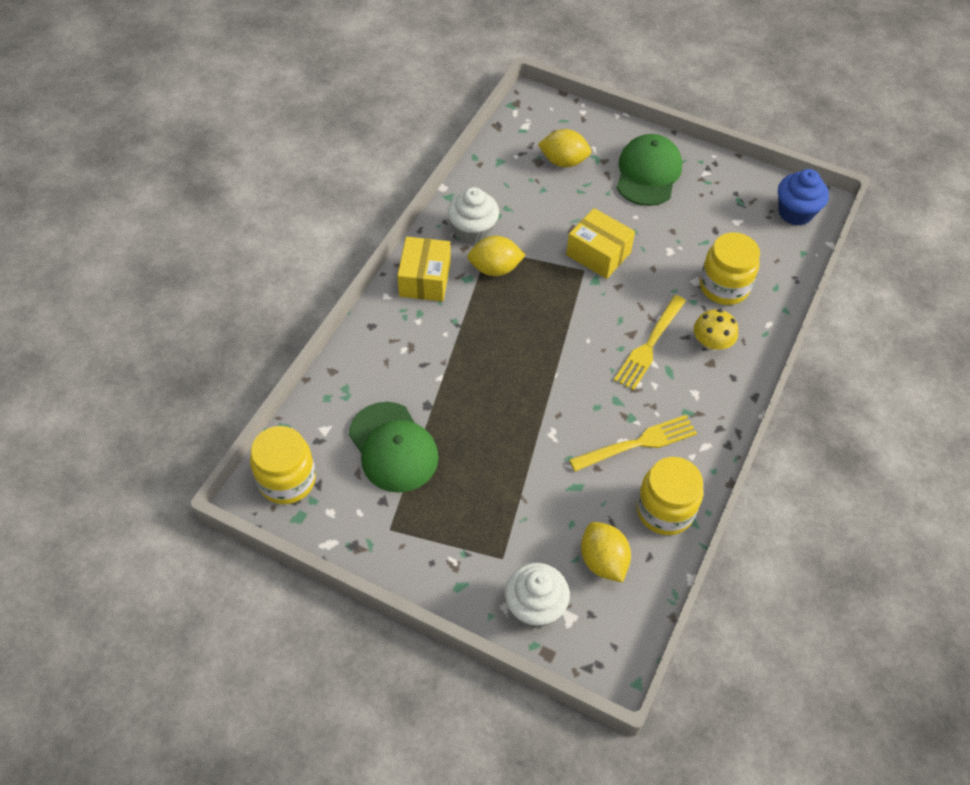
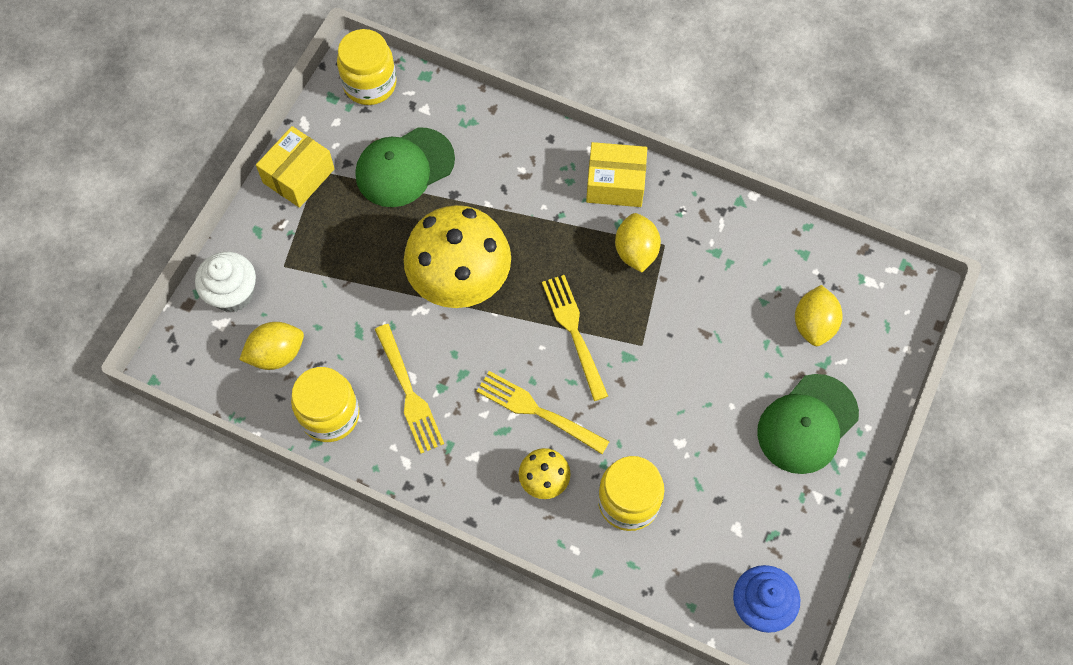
camera: 90 degrees right, 10 degrees up
white cupcake [448,187,499,245] -> none
yellow box [566,208,635,279] -> yellow box moved to [256,126,335,208]
green cap [616,134,682,206] -> green cap turned 120 degrees clockwise [757,374,859,474]
none -> yellow mushroom [404,205,511,308]
none -> yellow fork [542,275,608,401]

